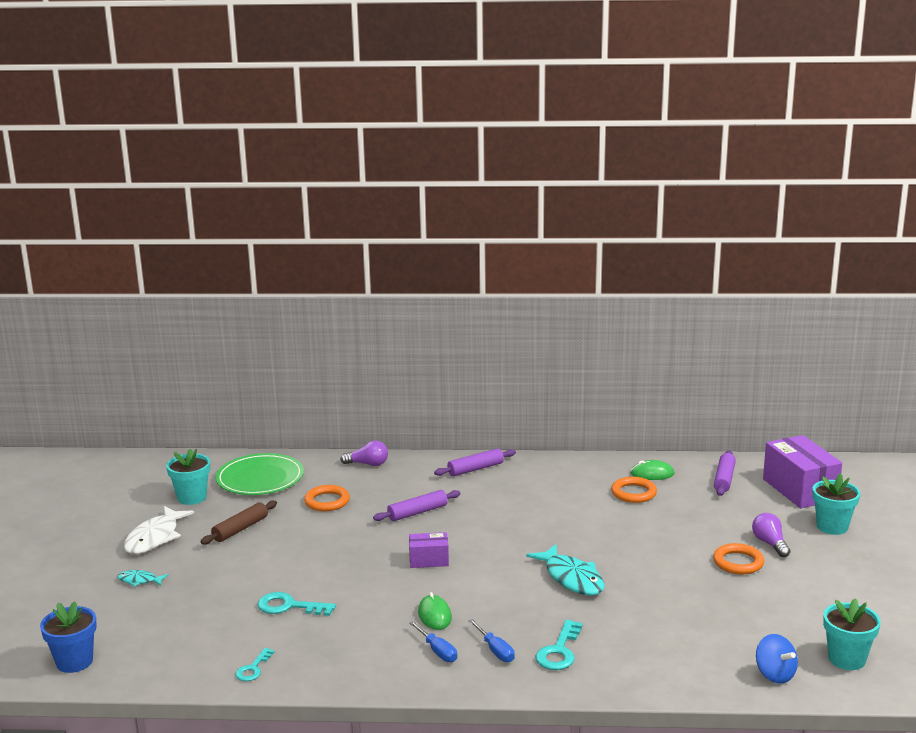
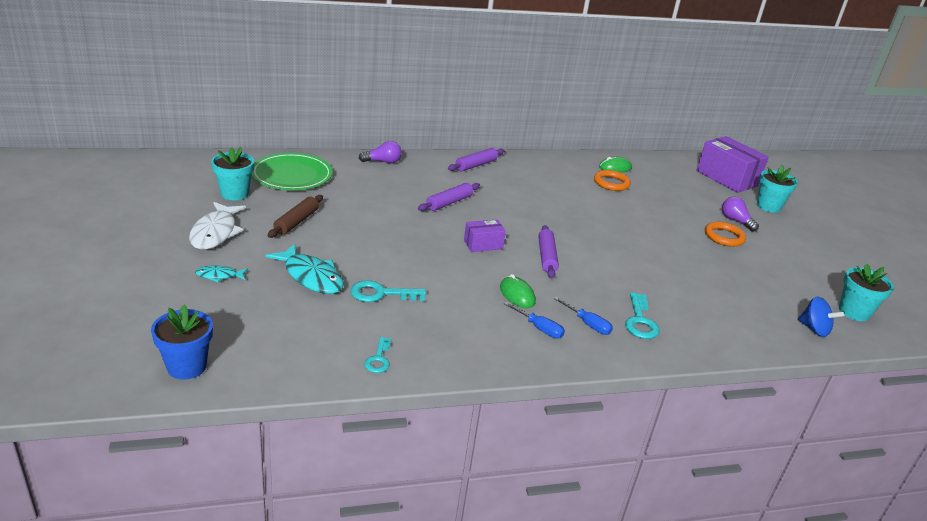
camera: 20 degrees left, 10 degrees up
orange ring [304,485,350,511] -> none
turquoise fish [526,544,605,596] -> turquoise fish moved to [265,244,344,294]
purple rolling pin [714,450,736,496] -> purple rolling pin moved to [538,225,559,279]

